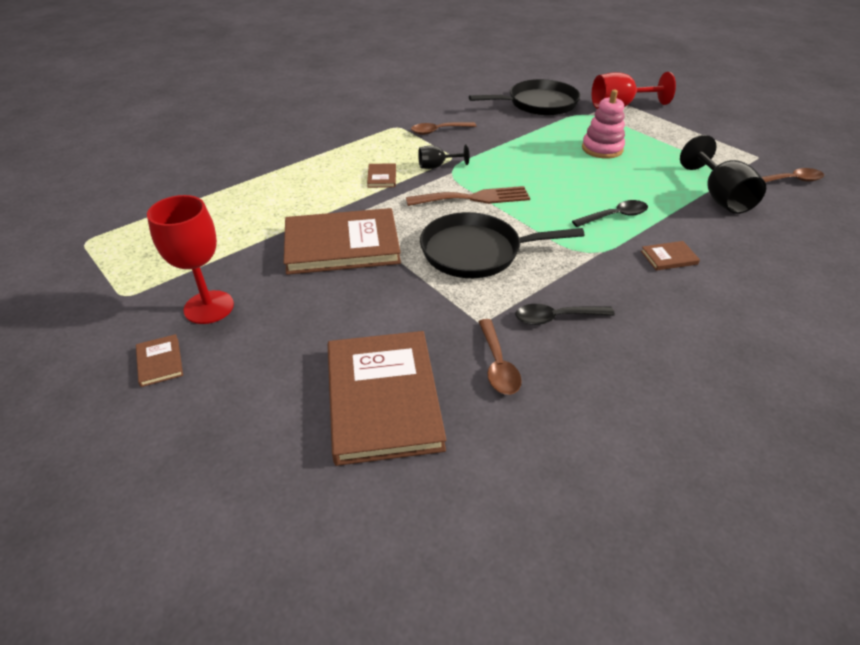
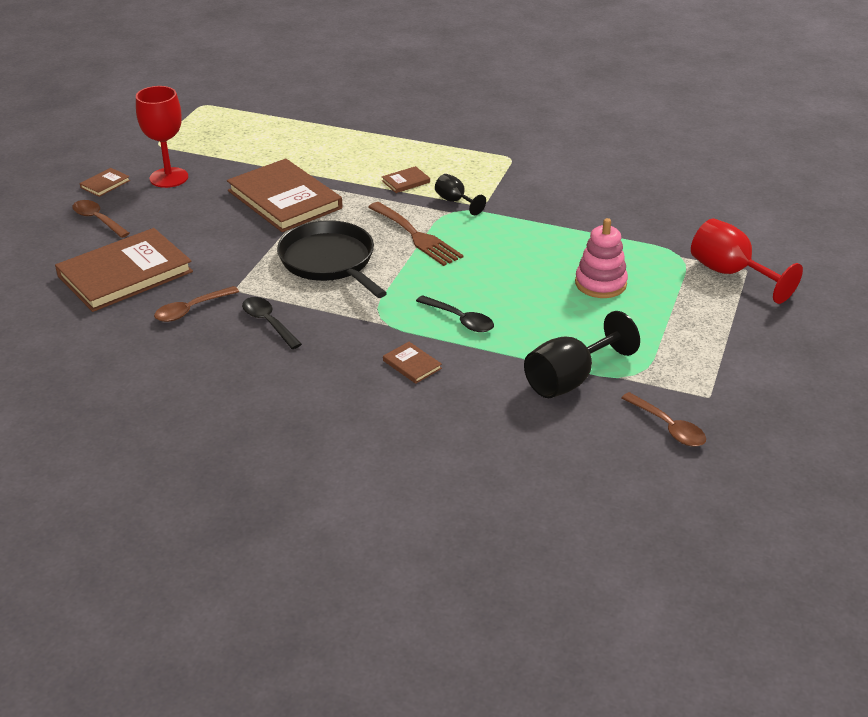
camera: 60 degrees right, 5 degrees down
brown spoon [411,122,476,135] -> brown spoon moved to [72,200,130,238]
black pan [469,79,580,116] -> none

